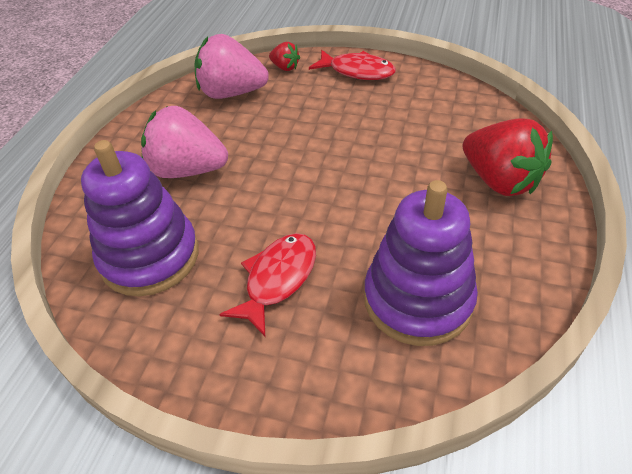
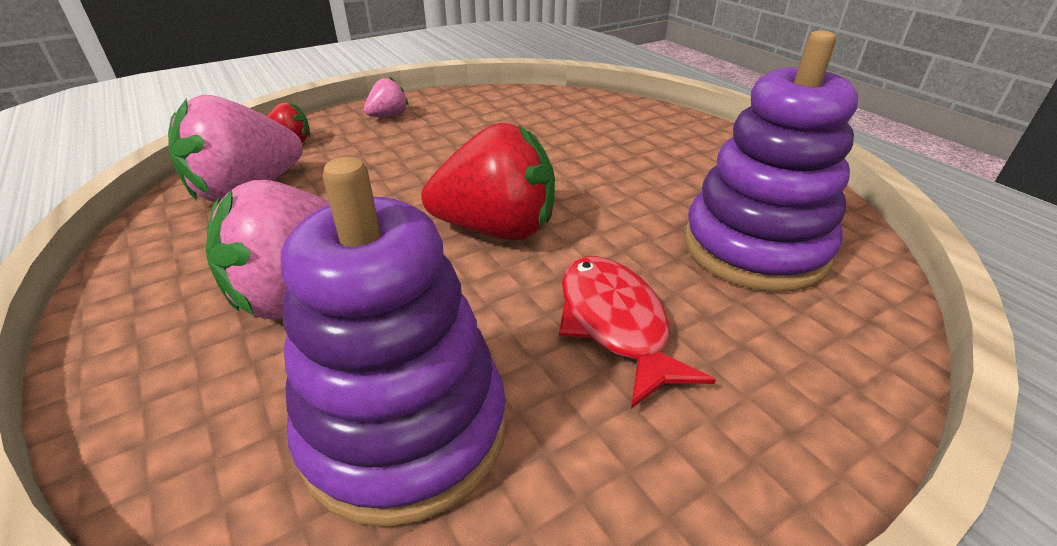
camera: 50 degrees left, 10 degrees down
red fish [309,50,396,80] -> pink strawberry [364,77,408,117]
red strawberry [463,118,553,196] -> red strawberry moved to [422,123,555,240]

